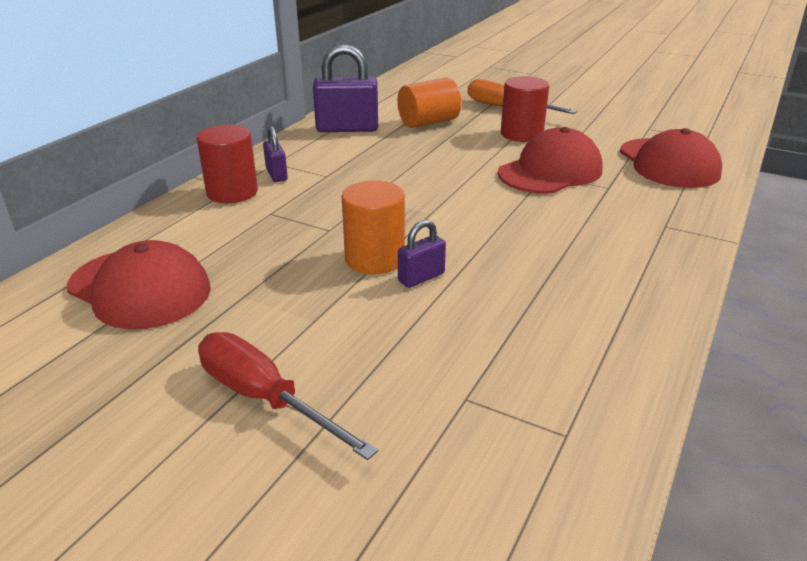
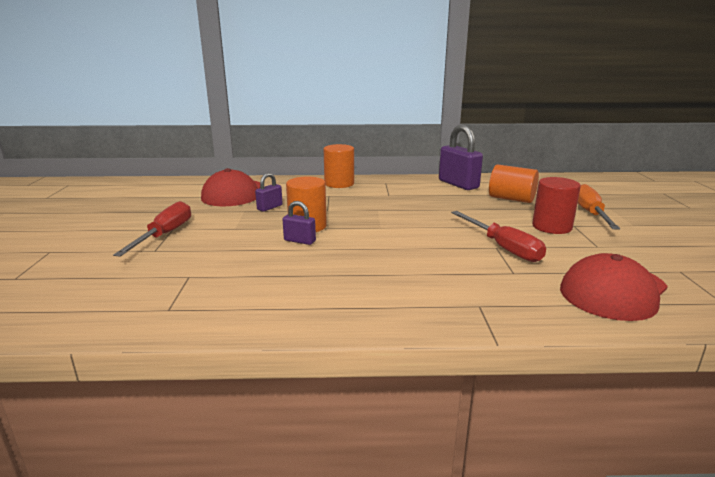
camera: 60 degrees right, 10 degrees down
red cylinder [197,125,258,203] -> orange cylinder [324,144,354,188]
purple padlock [263,126,288,182] -> purple padlock moved to [255,173,282,212]
red cap [498,127,602,194] -> red screwdriver [451,211,546,262]

